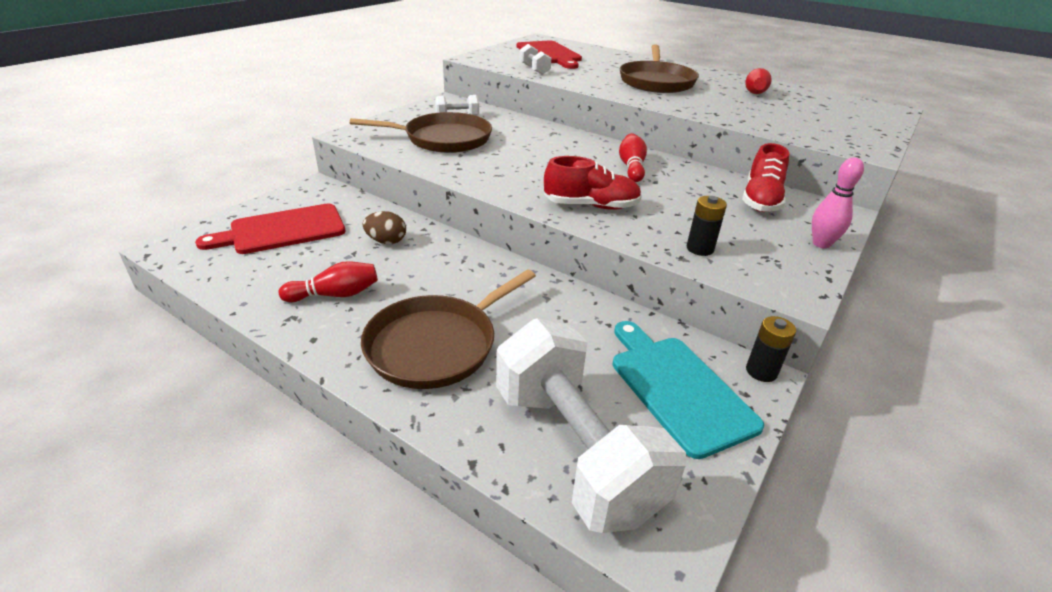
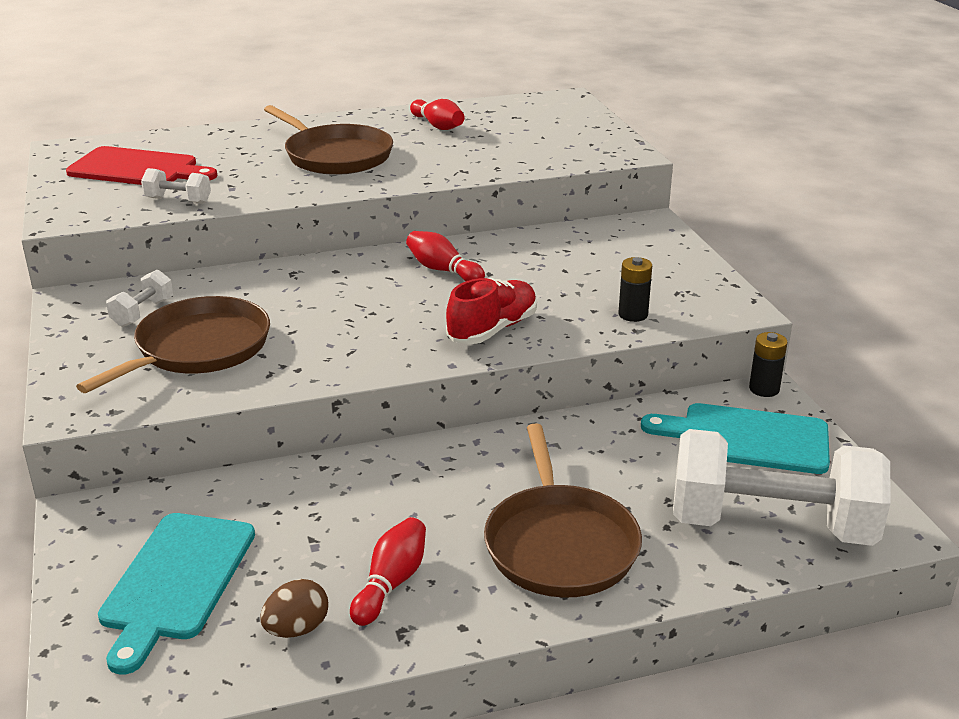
camera: 50 degrees left, 5 degrees down
red cutting board [195,204,345,254] -> turquoise cutting board [98,513,255,674]
brown egg [363,211,406,244] -> brown egg moved to [260,579,329,638]
red shoe [742,143,789,212] -> none
pink bowling pin [812,157,864,249] -> none

